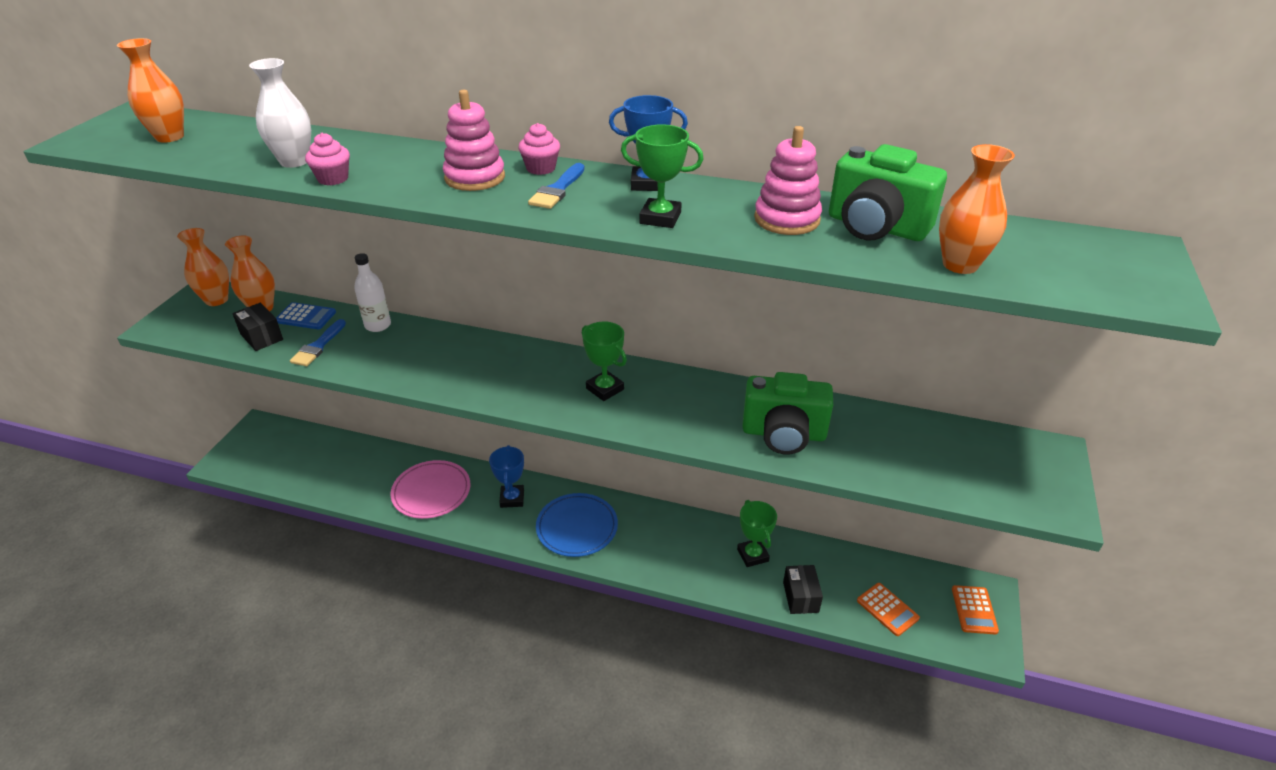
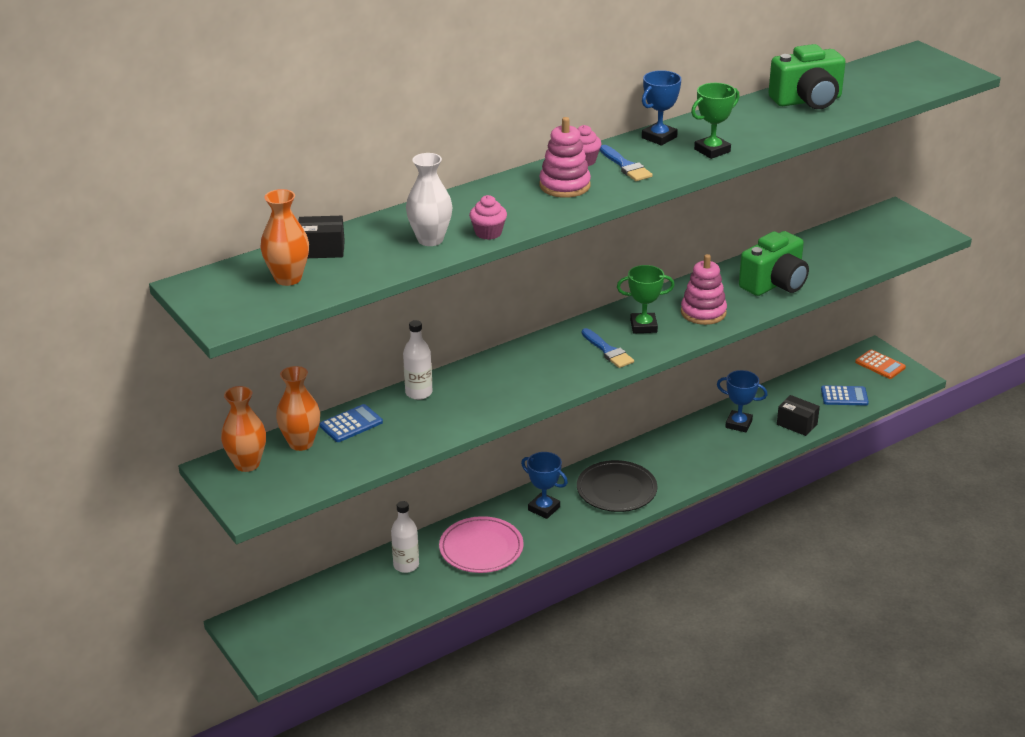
camera: 50 degrees left, 5 degrees down
black box [232,303,283,351] -> black box moved to [298,216,345,258]
blue brush [290,319,346,366] -> blue brush moved to [582,328,634,368]
blue plate [536,493,618,557] -> black plate [577,460,657,512]
green trophy [737,500,777,567] -> blue trophy [717,370,768,432]
pink stacking toy [754,126,822,235] -> pink stacking toy moved to [681,254,727,325]
orange calculator [857,583,920,636] -> blue calculator [821,385,869,405]
orange vase [939,144,1015,274] -> none
none -> white bottle [391,501,419,573]

